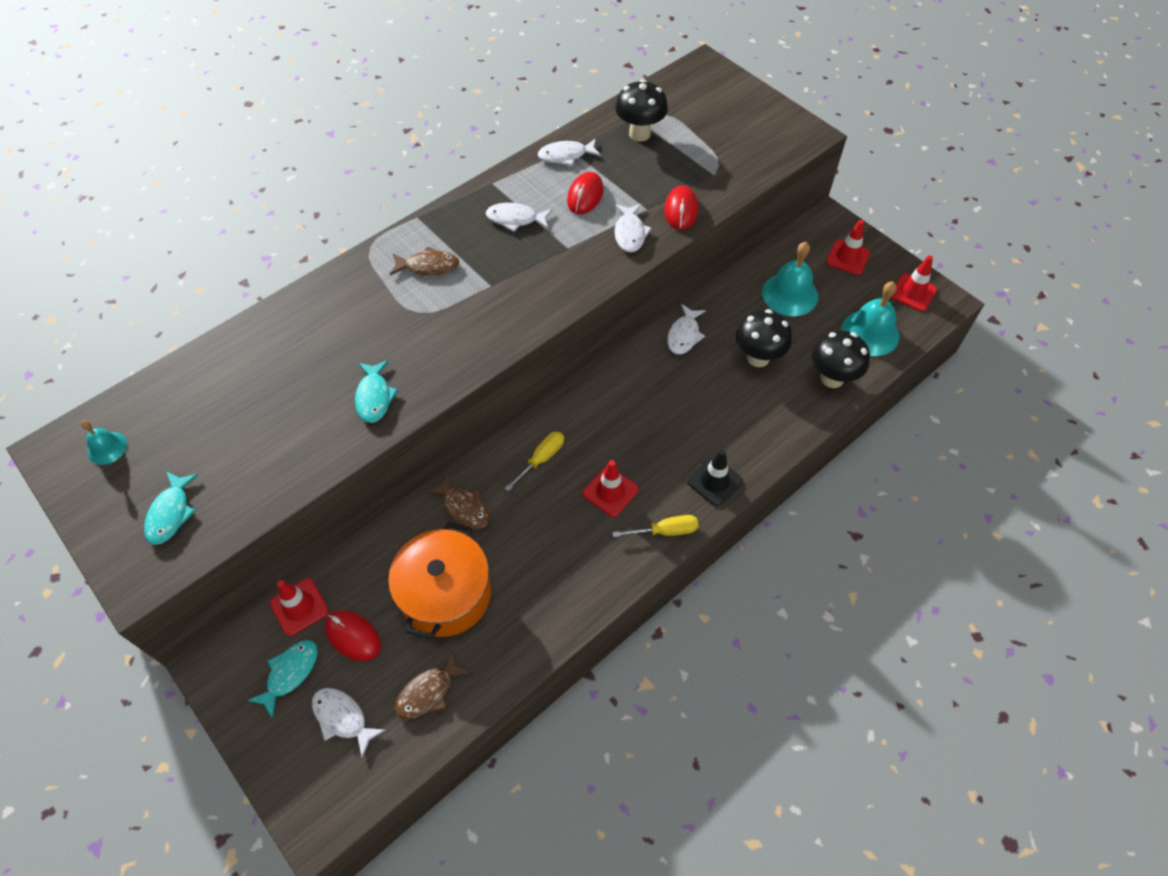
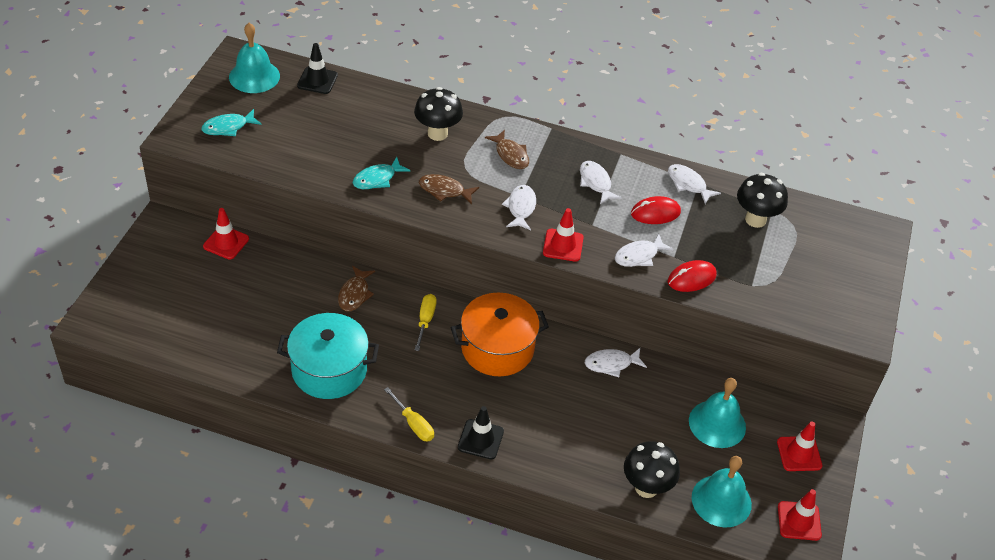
camera: 55 degrees right, 10 degrees down
turquoise bell [81,421,127,465] -> turquoise bell [229,23,280,93], size x1.86
turquoise fish [247,640,318,719] -> none
white fish [312,688,385,757] -> white fish moved to [502,185,536,230]
red mouse [324,610,381,661] -> none
orange pot [388,522,491,639] -> orange pot moved to [451,293,549,377]
brown fish [395,649,472,720] -> brown fish moved to [419,174,479,204]
yellow screwdriver [505,432,564,492] -> yellow screwdriver turned 90 degrees counterclockwise [415,294,436,351]
red traffic cone [583,460,639,517] -> red traffic cone moved to [543,208,584,262]
black mushroom [736,309,792,367] -> black mushroom moved to [414,87,463,141]
none -> turquoise pot [277,313,379,399]
none -> black traffic cone [297,43,338,94]

